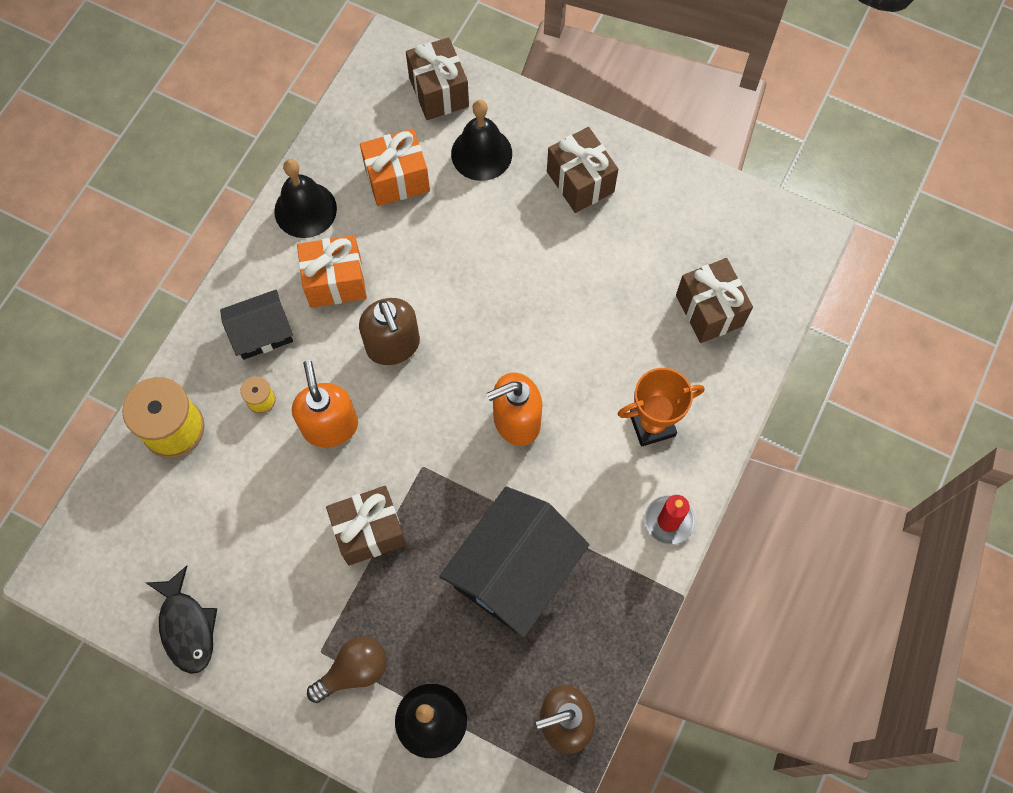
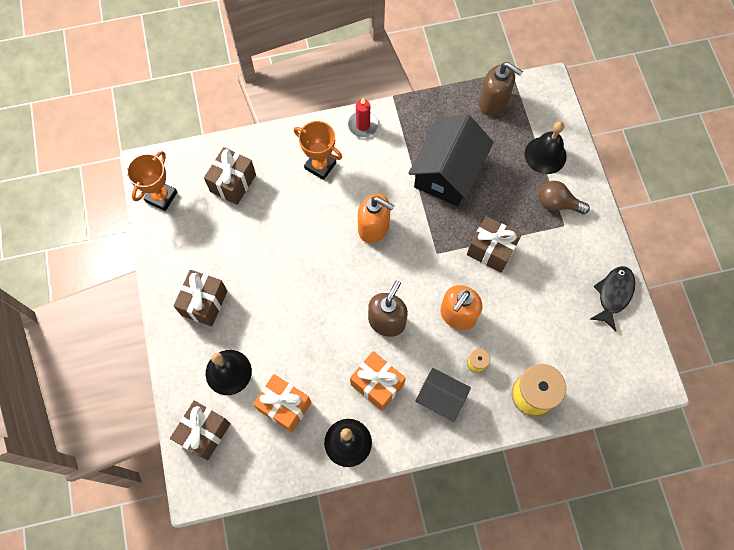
camera: 130 degrees left, 0 degrees up
black house [439,486,589,638] -> black house turned 60 degrees counterclockwise [408,114,494,206]
none -> orange trophy [127,151,177,211]

